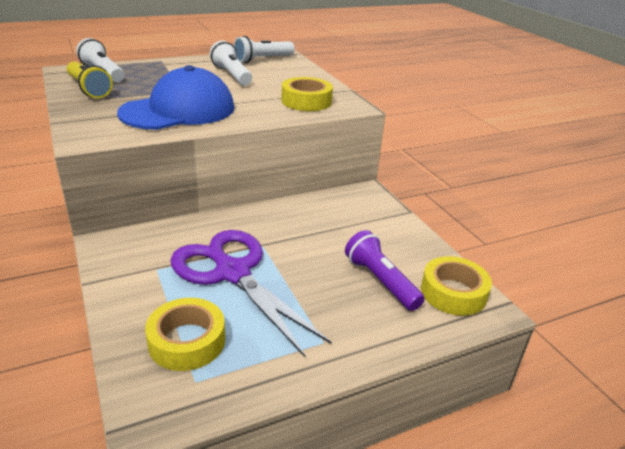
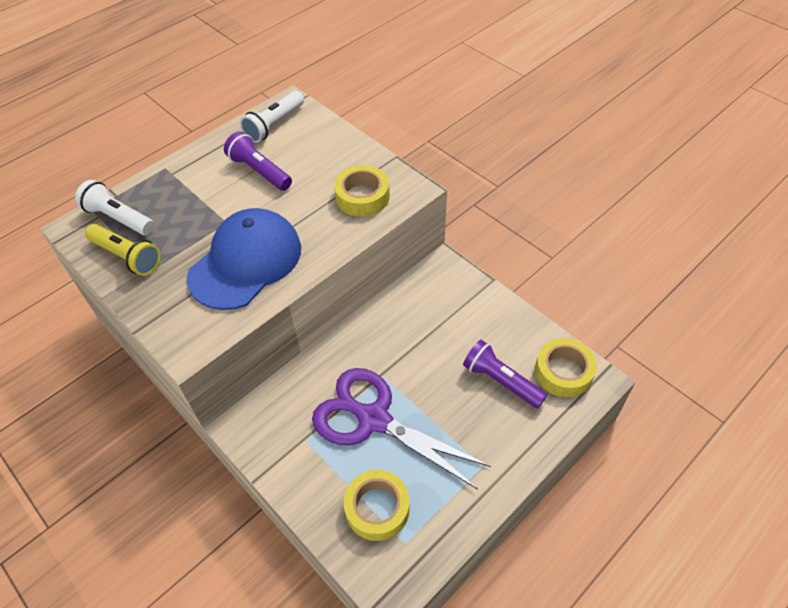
camera: 15 degrees left, 20 degrees up
white flashlight [210,41,252,85] -> purple flashlight [224,131,292,191]

